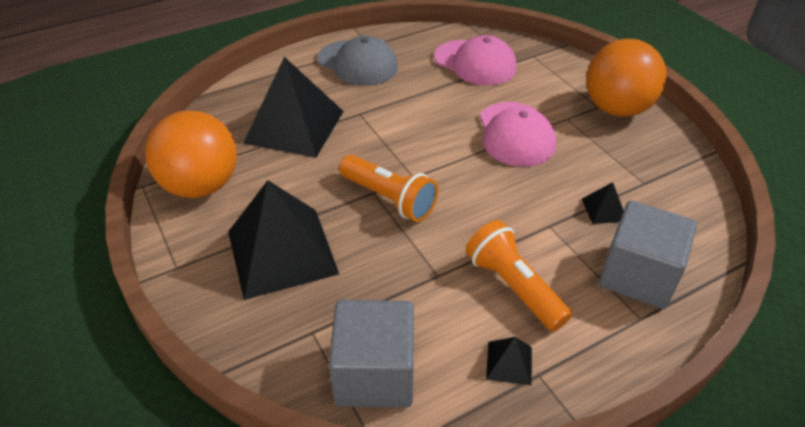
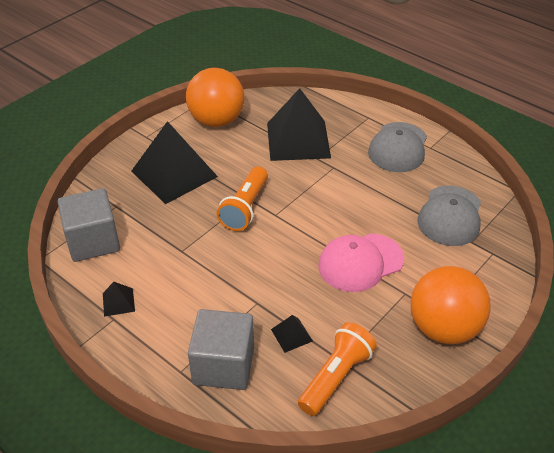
camera: 70 degrees right, 0 degrees up
pink cap [434,35,517,85] -> grey cap [417,186,481,246]
orange flashlight [466,220,572,331] -> orange flashlight moved to [298,322,377,416]

